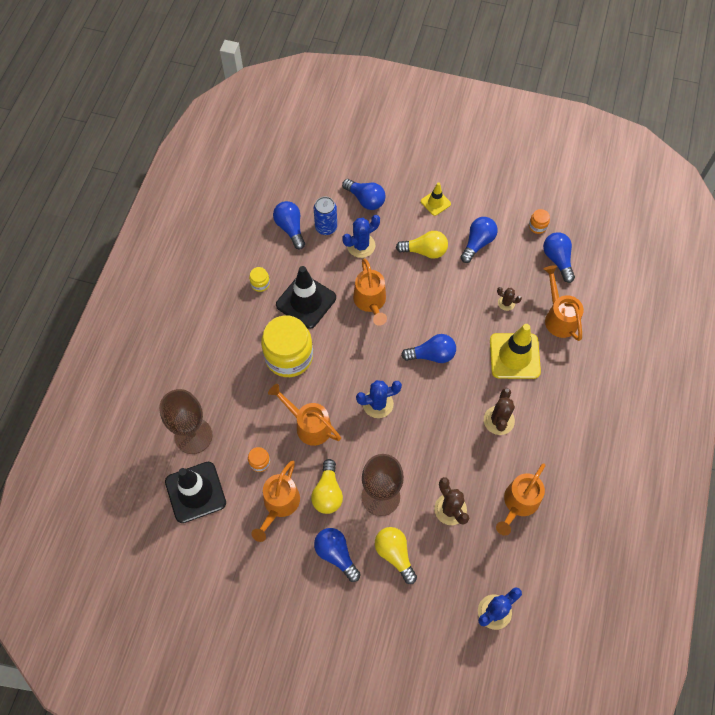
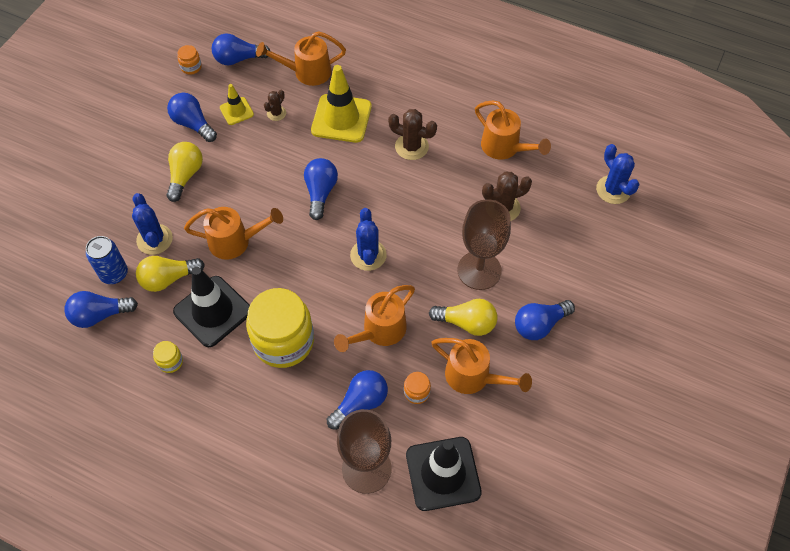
camera: 80 degrees left, 5 degrees down
blue light bulb [342,179,385,210] -> blue light bulb moved to [327,370,388,430]
yellow light bulb [375,527,417,584] -> yellow light bulb moved to [136,256,205,292]
yellow traffic cone [421,182,451,216] -> yellow traffic cone moved to [220,84,254,125]

